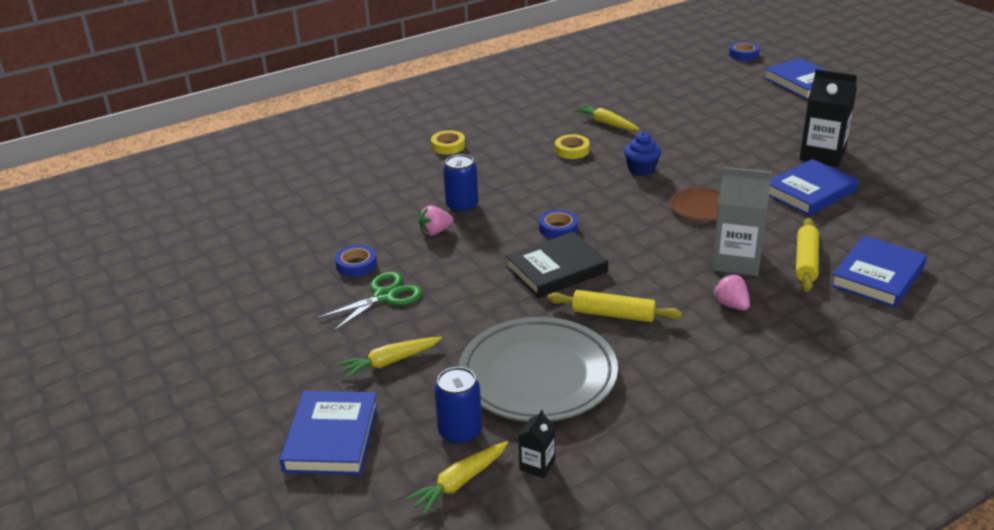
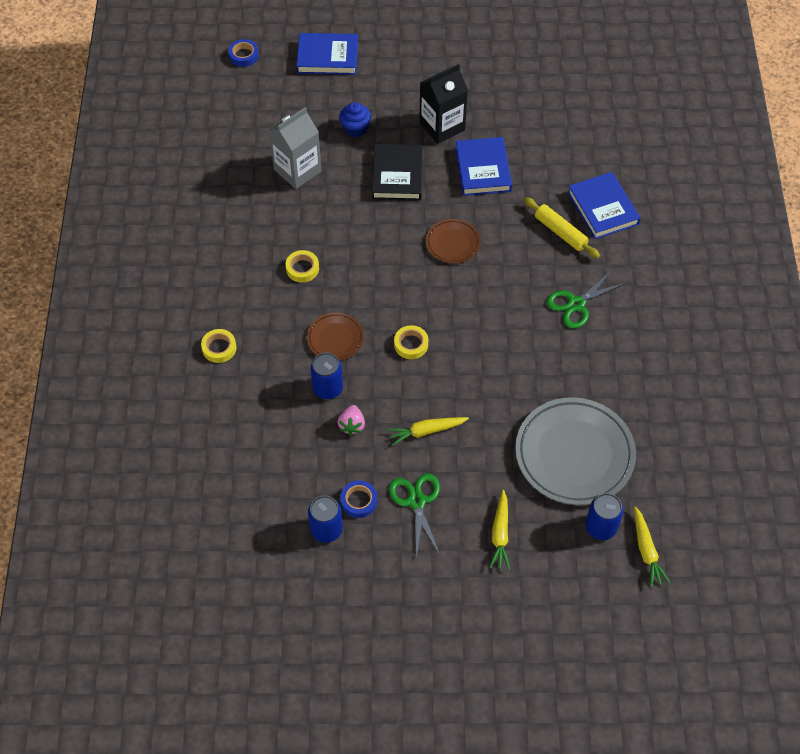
camera: 60 degrees left, 25 degrees up
blue book [280,391,378,475] -> none
black book [506,232,608,298] -> black book moved to [372,144,423,200]
black carton [518,410,555,478] -> none
blue tape [539,210,578,239] -> yellow tape [394,325,428,359]
yellow rolling pin [547,290,682,322] -> none
yellow carrot [573,104,640,131] -> yellow carrot moved to [387,417,469,446]
blue cupcake [624,132,661,176] -> blue cupcake moved to [339,102,371,138]
grey carton [712,167,772,276] -> grey carton moved to [269,107,322,189]
pink strawberry [712,274,750,310] -> green scissors [546,269,626,329]
none -> brown plate [307,312,364,361]
none -> blue can [308,496,343,543]

